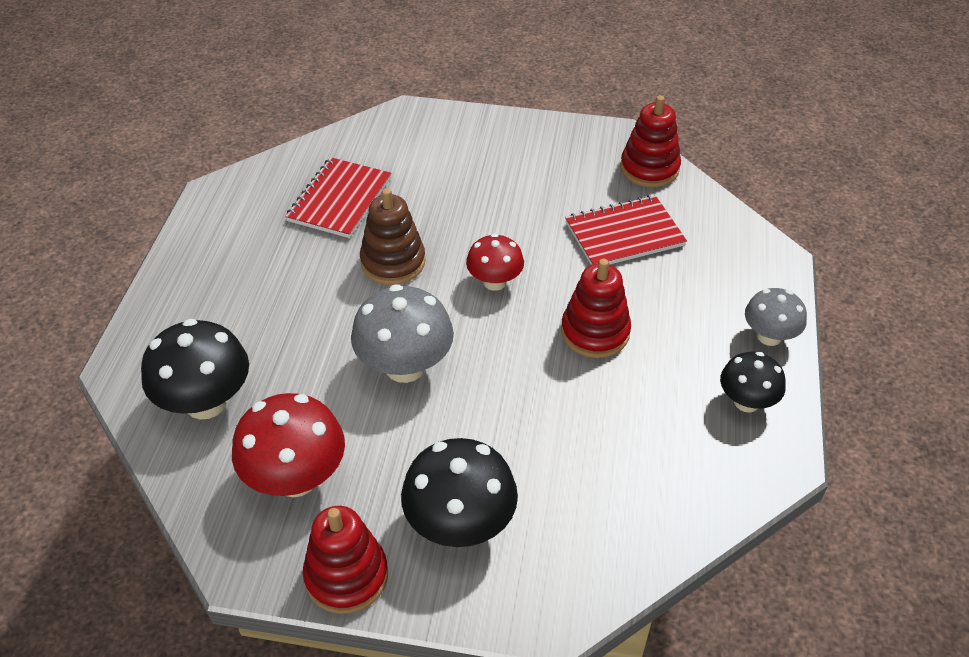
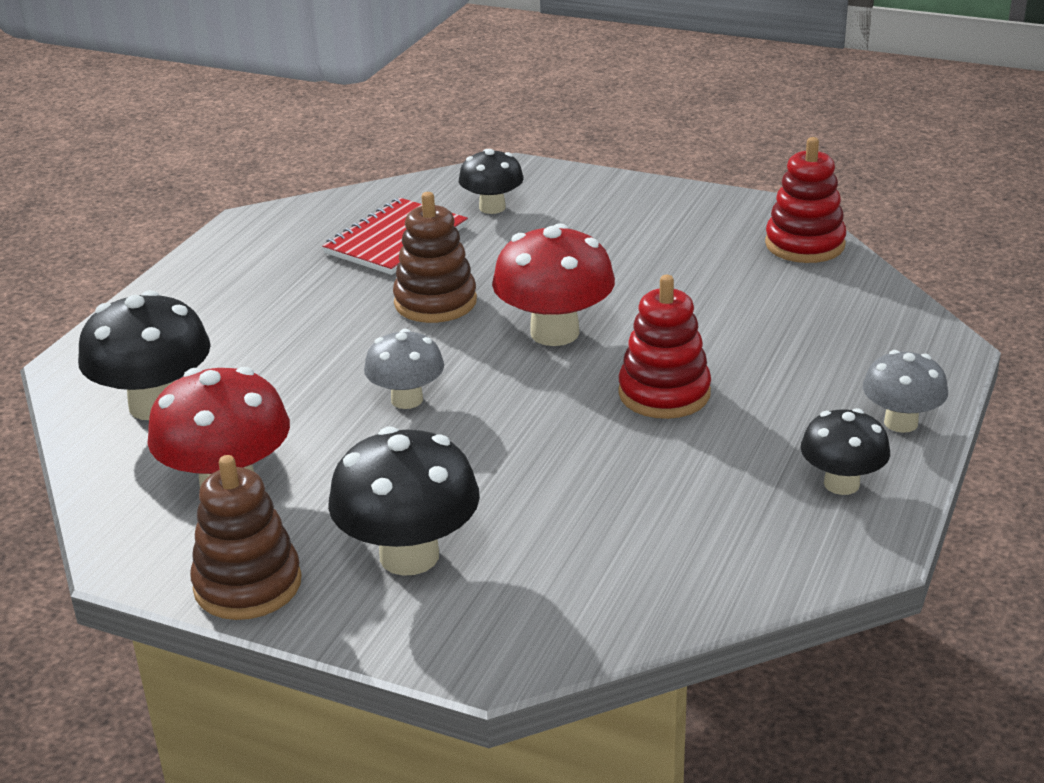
camera: 15 degrees right, 15 degrees down
red stacking toy [303,506,388,614] -> brown stacking toy [190,455,302,620]
grey mushroom [351,284,454,383] -> grey mushroom [364,329,444,409], size x0.62
red mushroom [466,234,524,291] -> red mushroom [492,223,615,346], size x1.62
red notebook [565,195,687,265] -> none
none -> black mushroom [459,149,524,214]

